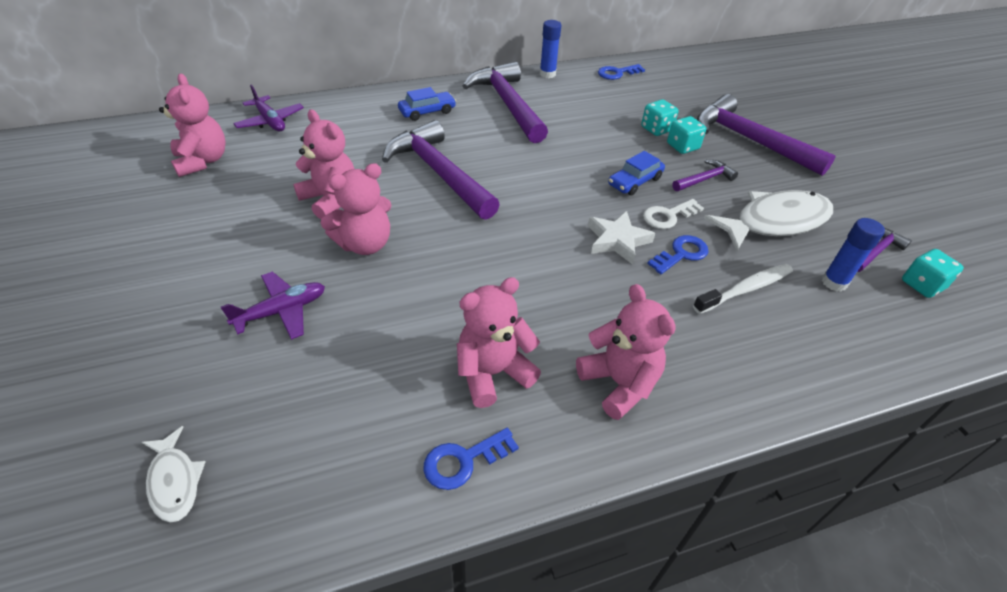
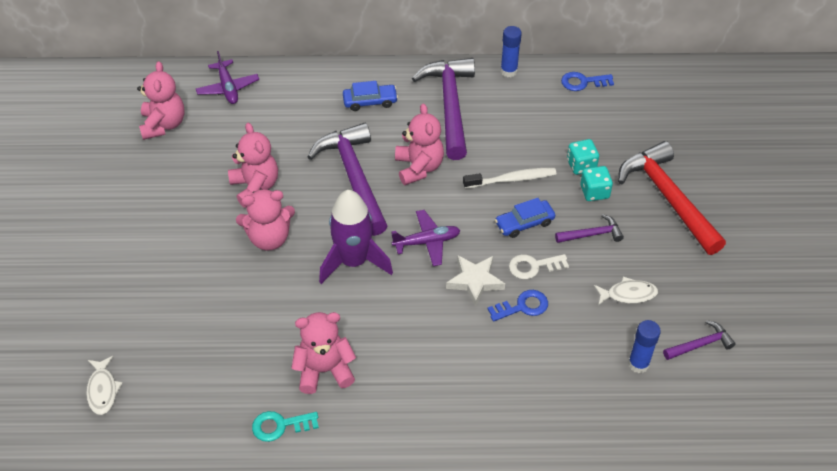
camera: 20 degrees right, 5 degrees up
purple plane [221,272,325,340] -> purple plane moved to [391,210,461,266]
blue key [423,428,519,490] -> turquoise key [252,411,319,442]
pink teddy bear [576,284,676,420] -> pink teddy bear moved to [395,103,444,185]
white toothbrush [693,264,793,314] -> white toothbrush moved to [463,168,556,189]
purple hammer [696,94,836,176] -> red hammer [618,141,726,255]
white fish [704,190,833,251] -> white fish [594,276,658,305], size x0.51
turquoise dice [902,249,964,298] -> none
none -> purple rocket [319,190,393,284]

